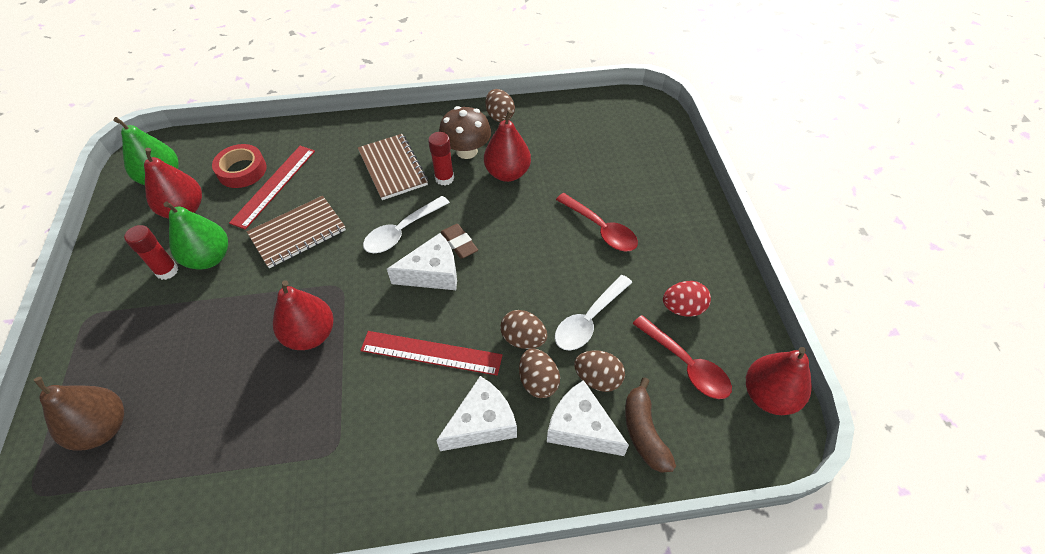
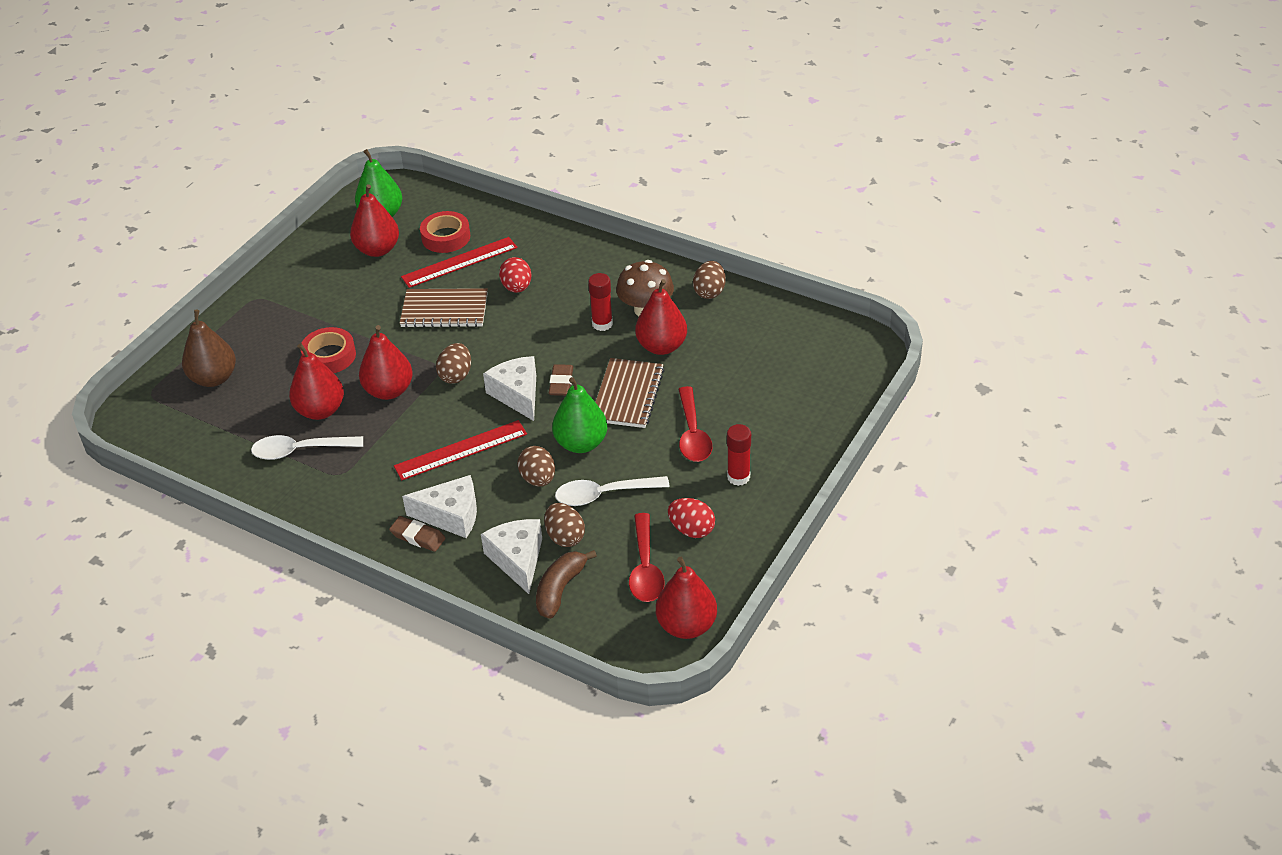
camera: 40 degrees right, 10 degrees down
red glue stick [124,225,179,280] -> red glue stick moved to [727,424,751,486]
green pear [163,201,228,270] -> green pear moved to [552,377,608,453]
brown notebook [358,134,428,200] -> brown notebook moved to [596,358,665,428]
red ruler [360,331,502,375] -> red ruler turned 75 degrees counterclockwise [394,420,527,481]
white spoon [363,196,450,253] -> white spoon moved to [251,435,363,460]
white cheese [387,233,457,290] -> white cheese turned 135 degrees counterclockwise [483,356,536,421]
brown egg [519,349,560,398] -> brown egg moved to [436,343,471,384]
none -> red pear [289,343,344,420]
none -> red tape [301,327,356,373]
none -> brown eraser [389,516,445,552]
none -> red egg [499,257,531,293]

